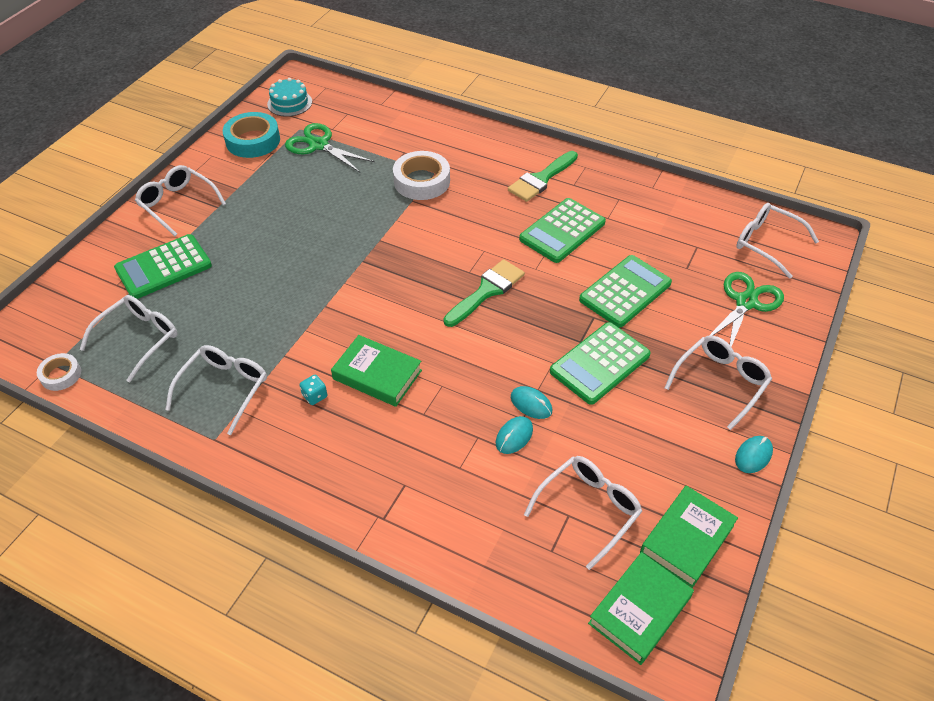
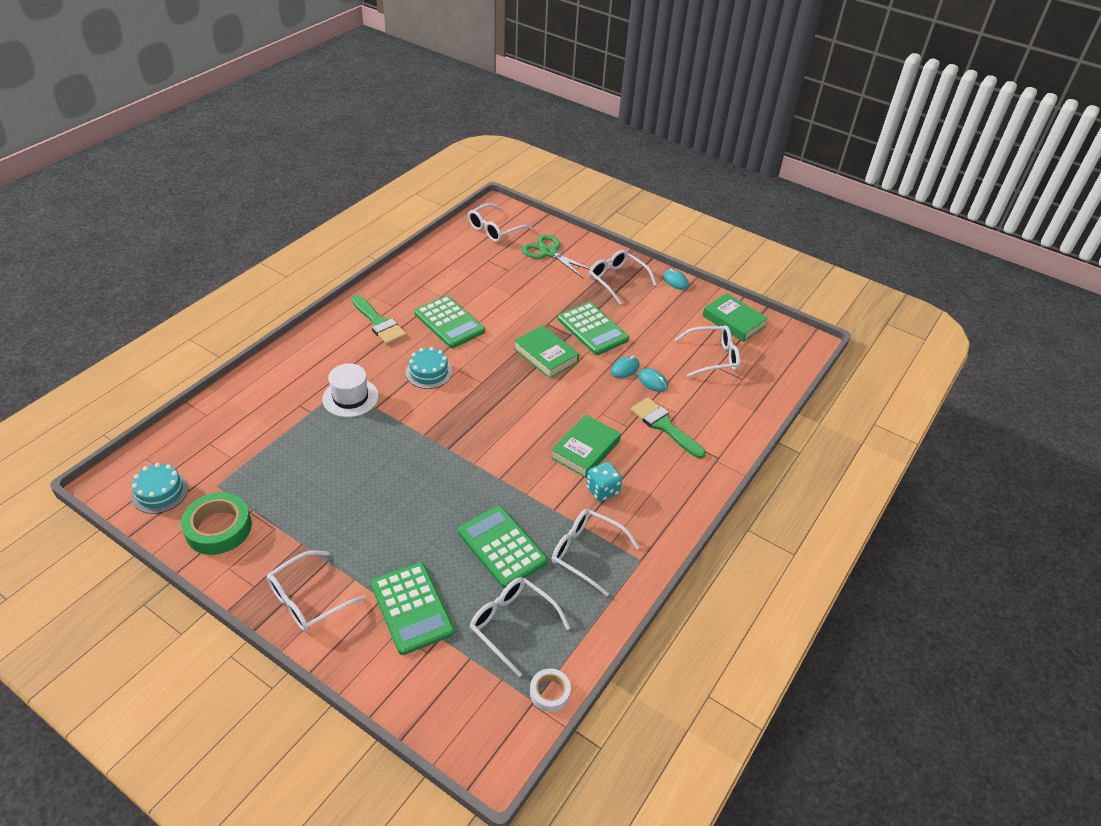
camera: 85 degrees left, 5 degrees down
turquoise tape [223,112,280,158] -> green tape [181,492,252,555]
green scissors [285,123,375,172] -> none
turquoise dice [300,375,327,405] -> turquoise dice [586,462,622,502], size x1.56
white tape [393,151,450,200] -> white hat [322,363,379,417]
green brush [444,259,525,327] -> green brush moved to [630,398,706,459]
white glasses [524,456,642,570] -> white glasses turned 120 degrees clockwise [674,325,740,377]
green calculator [579,255,672,328] -> green calculator moved to [458,506,548,588]
green book [588,552,694,665] -> green book moved to [514,325,579,378]
none -> turquoise cake [406,347,452,389]

